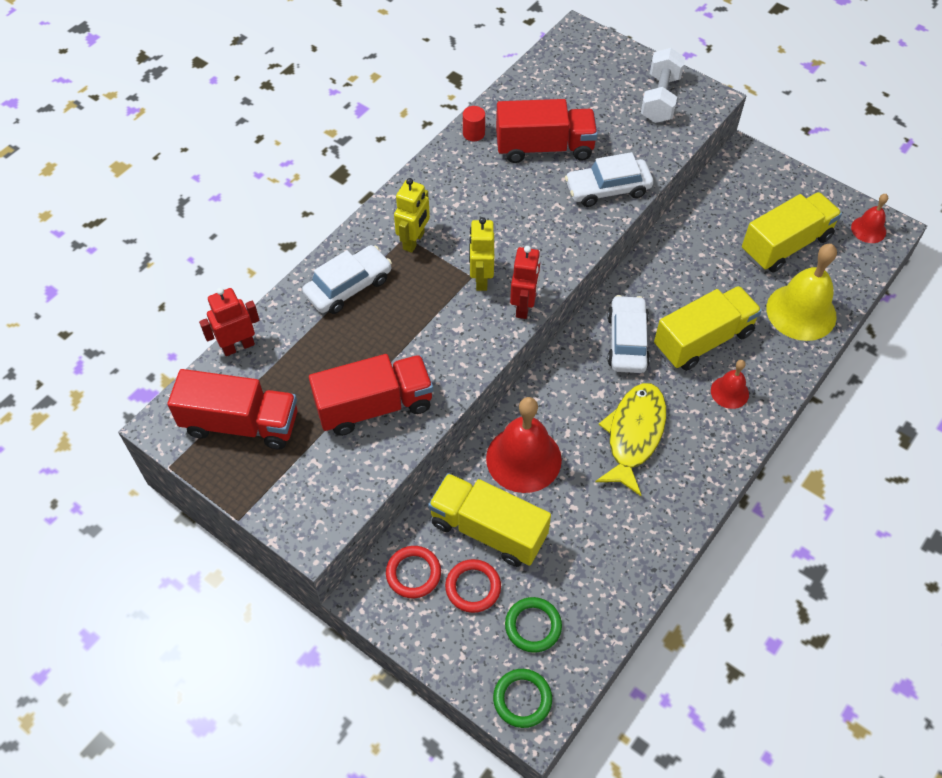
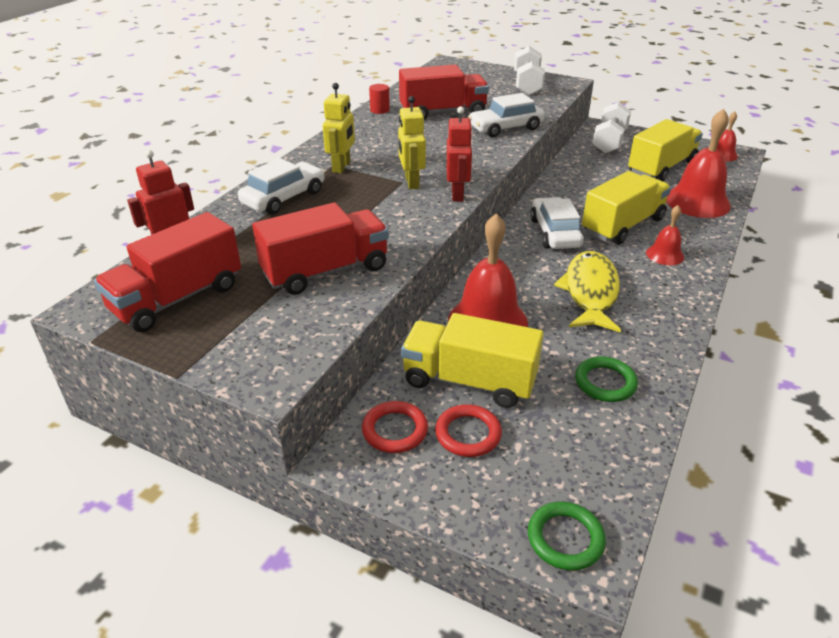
camera: 10 degrees left, 20 degrees down
red truck [168,369,297,450] -> red truck turned 135 degrees clockwise [94,212,241,332]
green ring [505,597,562,653] -> green ring moved to [575,357,638,402]
yellow bell [766,244,837,341] -> red bell [666,109,731,218]
none -> white dumbbell [593,102,631,153]

